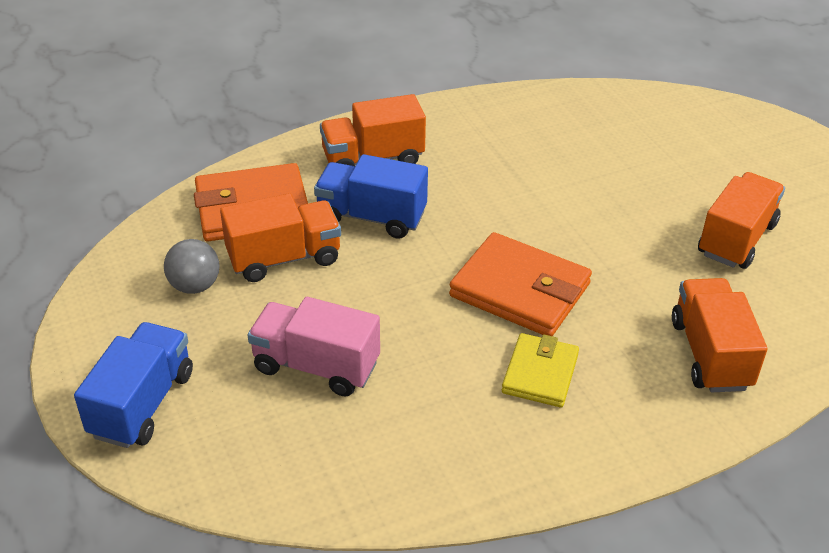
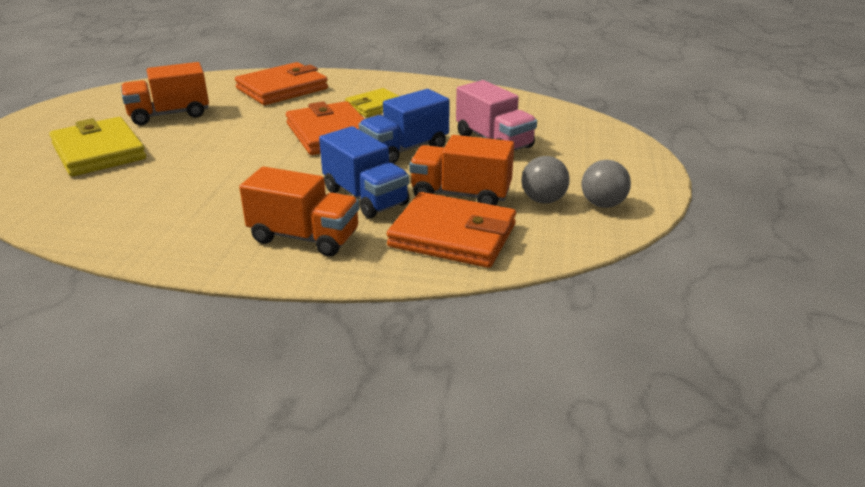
camera: 145 degrees left, 10 degrees down
blue truck [74,322,193,448] -> blue truck moved to [359,89,450,164]
orange truck [672,278,767,392] -> orange wallet [235,62,328,105]
none -> yellow wallet [49,117,146,176]
none -> grey ball [581,160,631,208]

